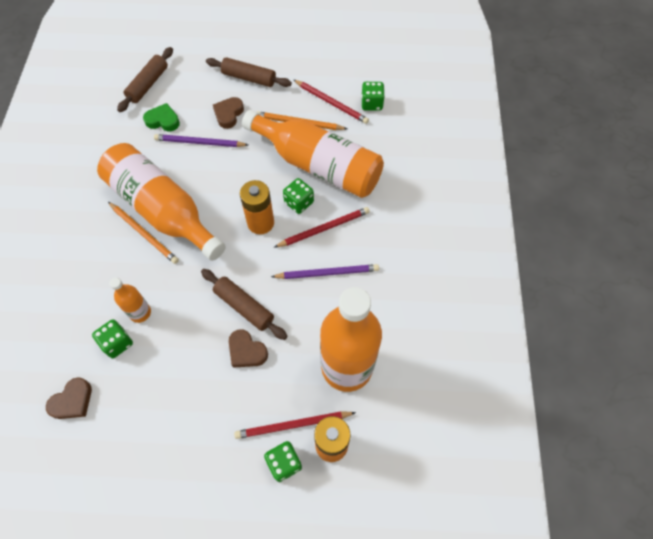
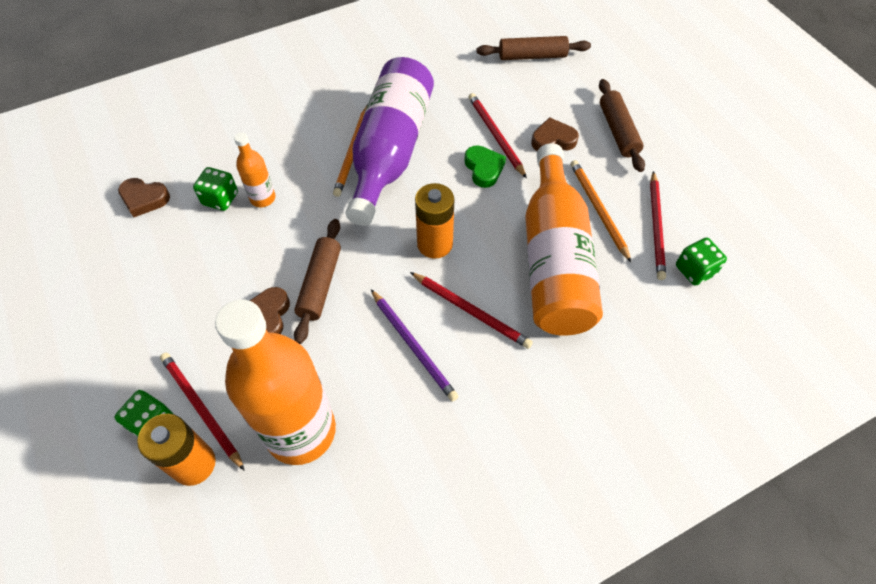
camera: 60 degrees right, 5 degrees down
orange bottle [97,143,226,261] -> purple bottle [346,57,434,226]
green heart [143,103,180,131] -> green heart moved to [464,145,506,188]
purple pencil [154,134,248,147] -> red pencil [469,93,527,178]
green dice [283,178,314,214] -> none

